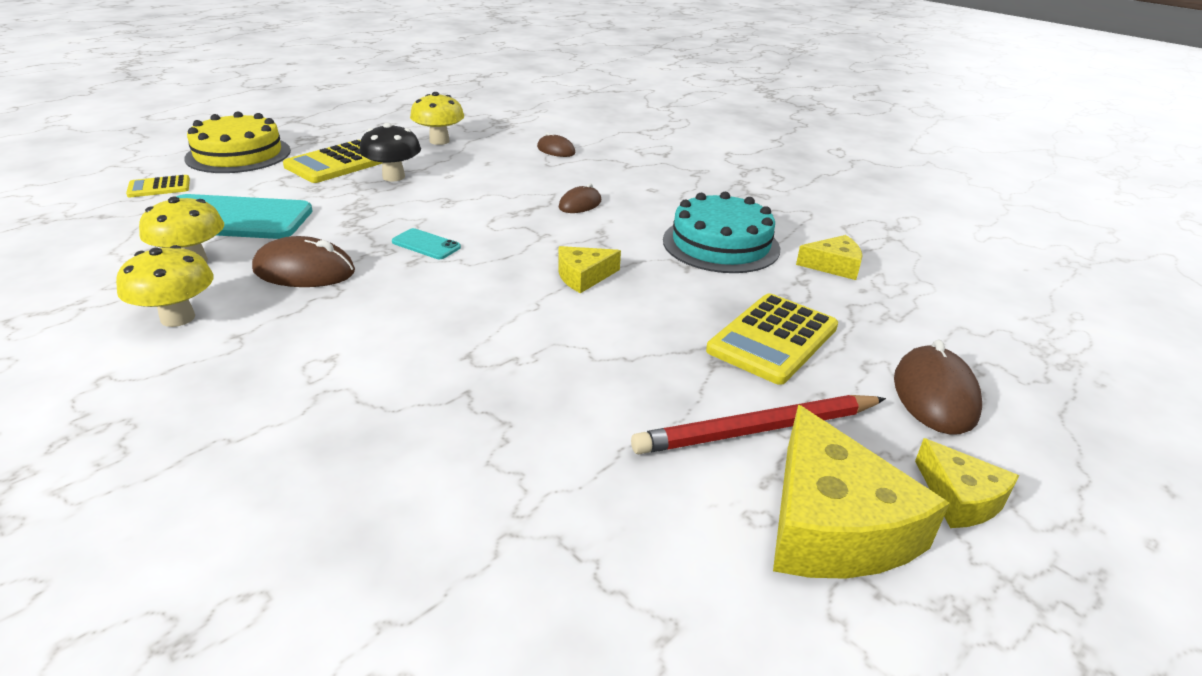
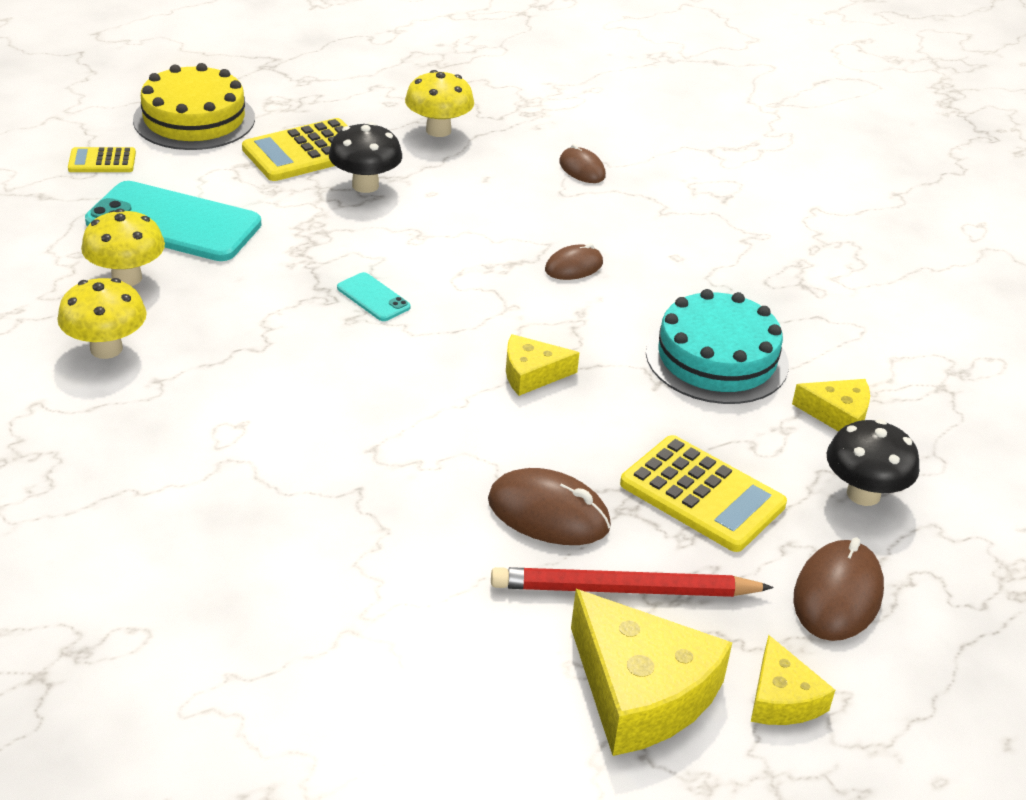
camera: 15 degrees right, 5 degrees up
brown mouse [252,236,355,287] -> brown mouse moved to [488,468,611,545]
yellow calculator [706,293,838,385] -> yellow calculator turned 105 degrees counterclockwise [620,435,787,552]
yellow cheese [773,404,950,579] -> yellow cheese turned 45 degrees counterclockwise [571,589,732,756]
none -> black mushroom [827,419,920,506]

